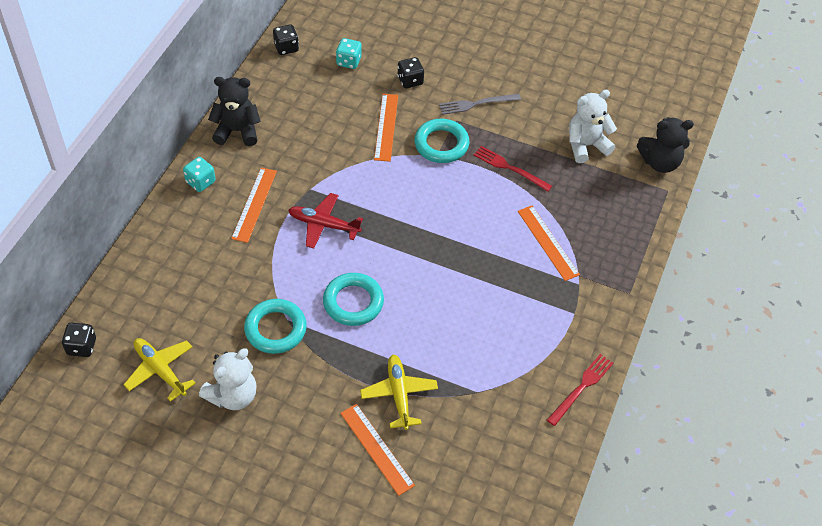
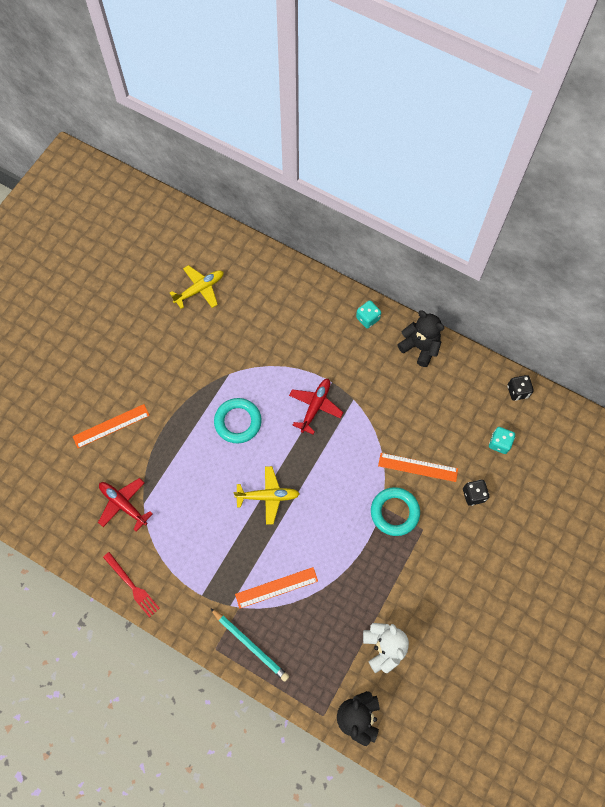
camera: 100 degrees right, 15 degrees up
black dice [62,323,96,357] -> none
white teddy bear [199,348,257,410] -> none
black teddy bear [208,77,261,146] -> black teddy bear turned 60 degrees counterclockwise [397,311,444,367]
orange ruler [231,168,277,243] -> none
turquoise ring [244,299,307,354] -> none
yellow plane [360,355,438,430] -> yellow plane moved to [233,466,300,525]
grey fork [439,94,521,115] -> none
red fork [474,146,552,192] -> none
none -> red plane [98,478,153,532]
none -> turquoise pencil [210,608,289,682]

